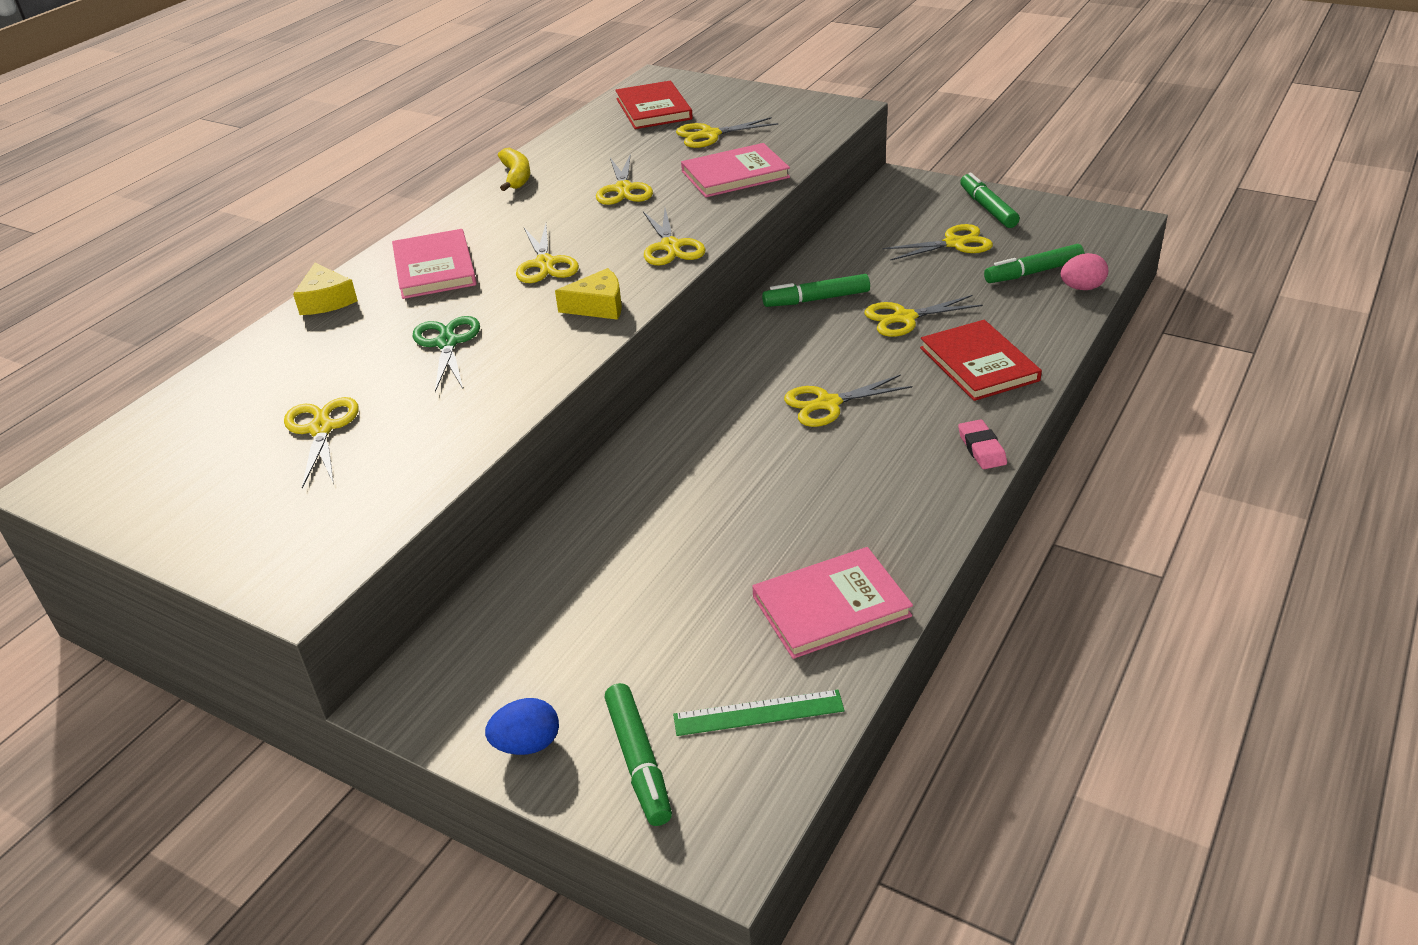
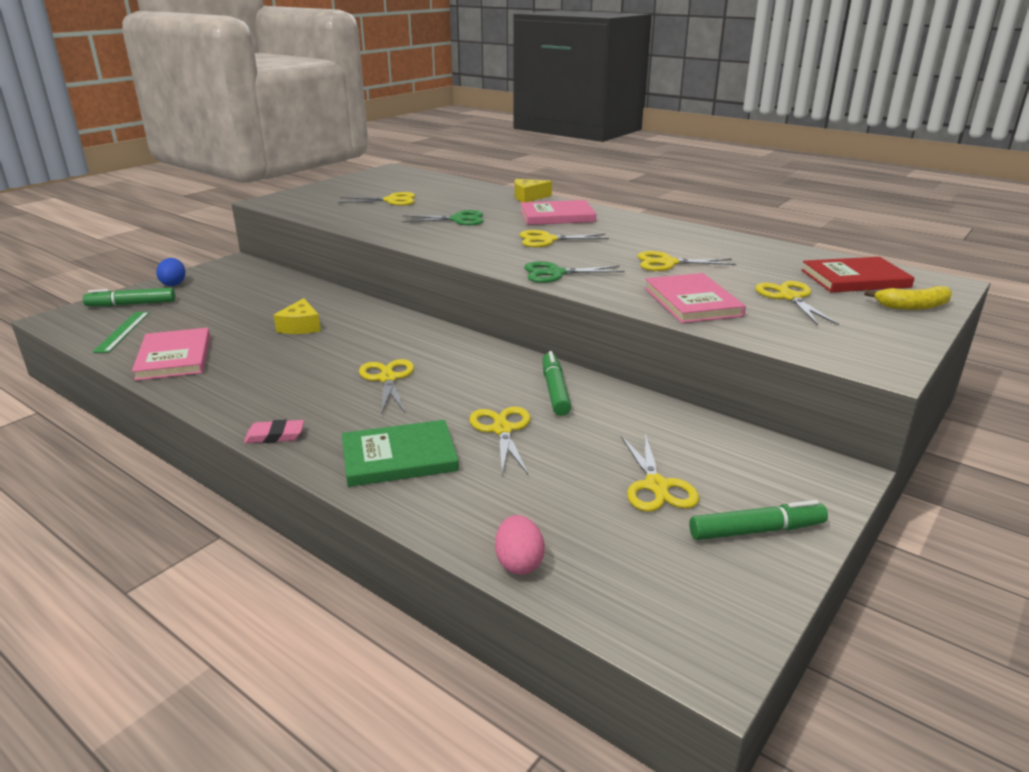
camera: 95 degrees right, 10 degrees down
yellow banana [498,148,531,191] -> yellow banana moved to [864,286,952,310]
yellow cheese [555,268,622,320] -> yellow cheese moved to [274,298,321,334]
yellow scissors [643,208,706,266] -> green scissors [524,261,624,283]
red book [920,320,1042,401] -> green book [342,420,459,487]
green marker [984,244,1085,283] -> none

